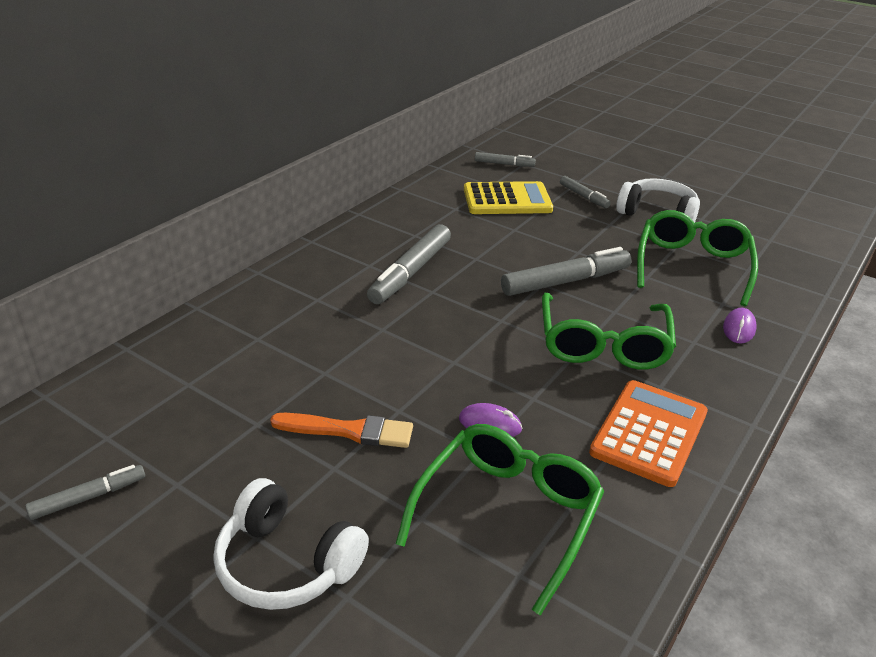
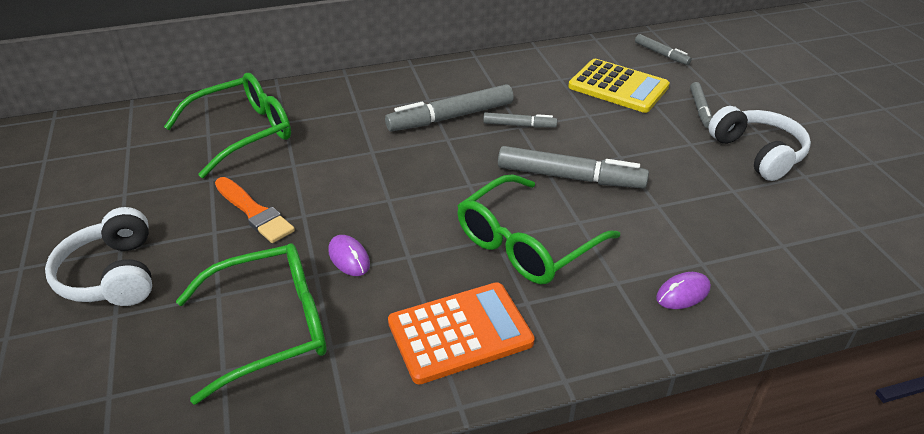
camera: 40 degrees right, 5 degrees up
grey marker [25,465,145,520] -> grey marker moved to [483,113,557,128]
green glasses [637,210,758,306] -> green glasses moved to [164,73,291,178]

